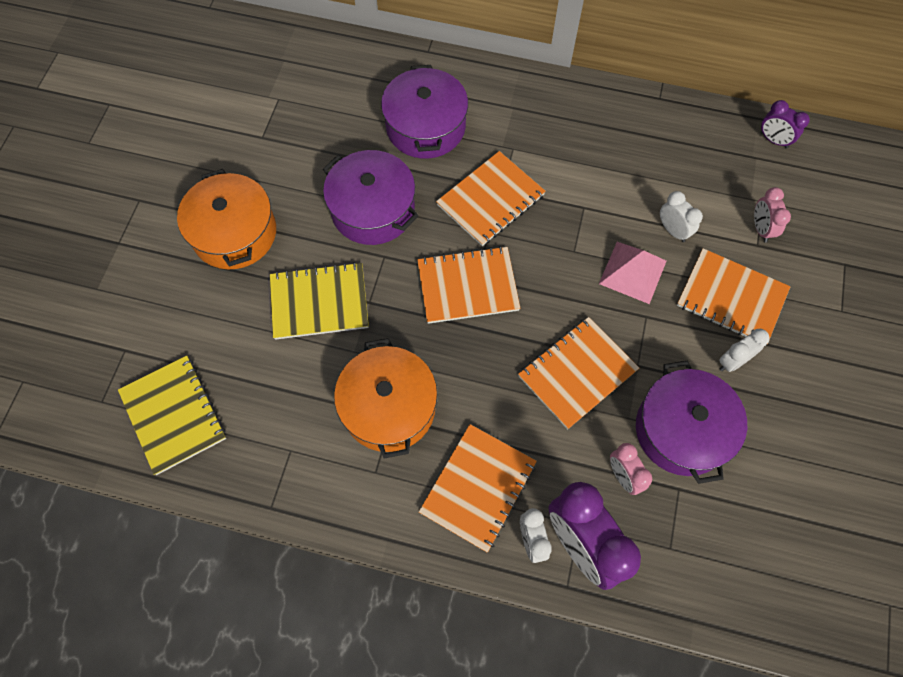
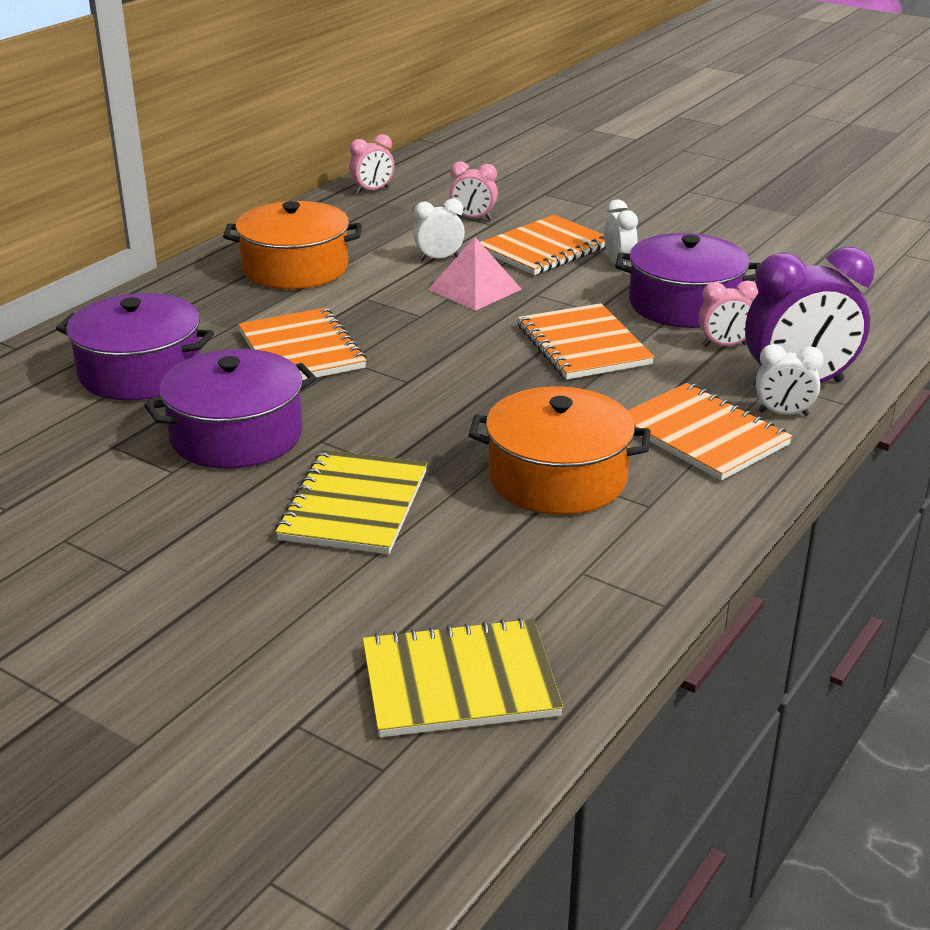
camera: 70 degrees left, 35 degrees down
orange pot [177,169,276,270] -> orange pot moved to [223,201,362,289]
orange notebook [417,246,520,324] -> none
purple clock [760,100,810,148] -> pink clock [349,134,394,194]

